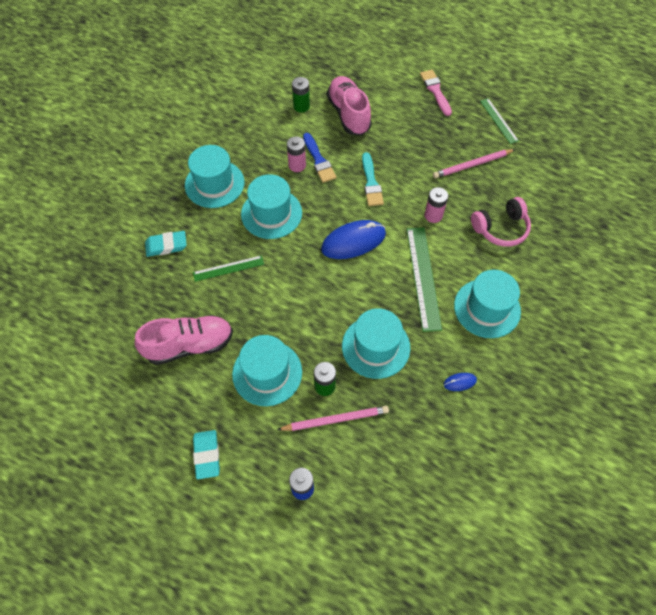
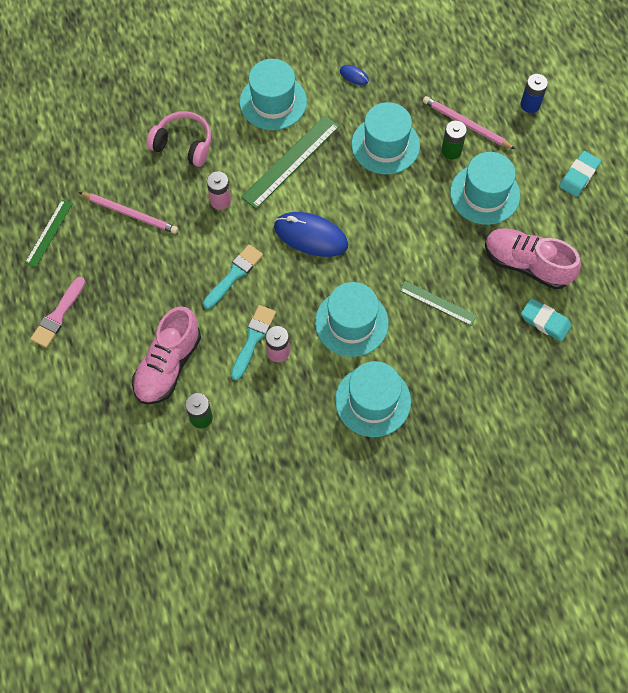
camera: 135 degrees left, 5 degrees up
turquoise eraser [145,231,187,257] -> turquoise eraser moved to [521,298,572,342]
blue brush [303,133,337,183] -> turquoise brush [231,305,276,381]

